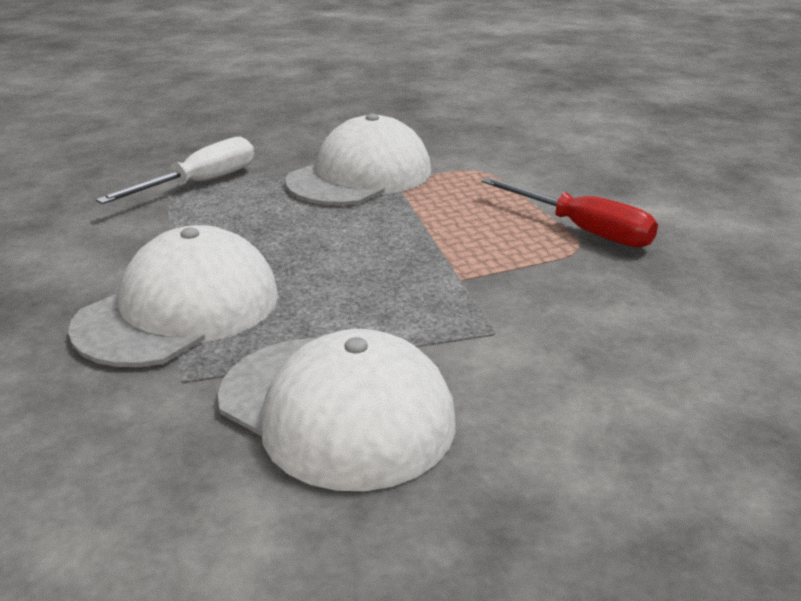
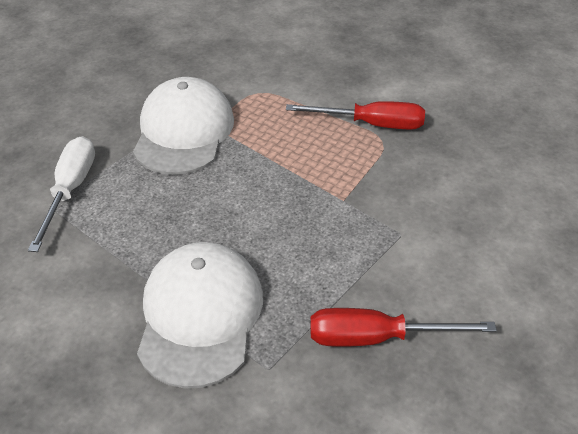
camera: 35 degrees left, 15 degrees up
white cap [218,329,456,491] -> red screwdriver [310,308,497,347]

